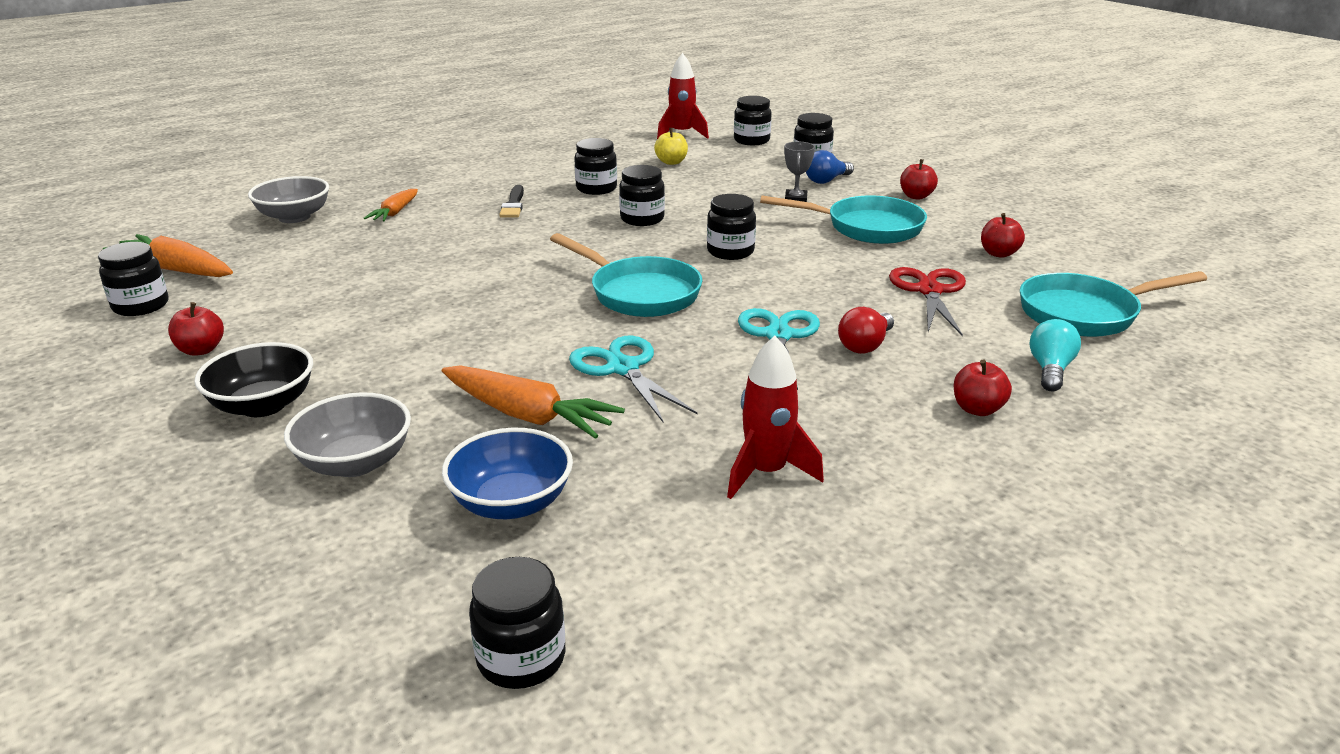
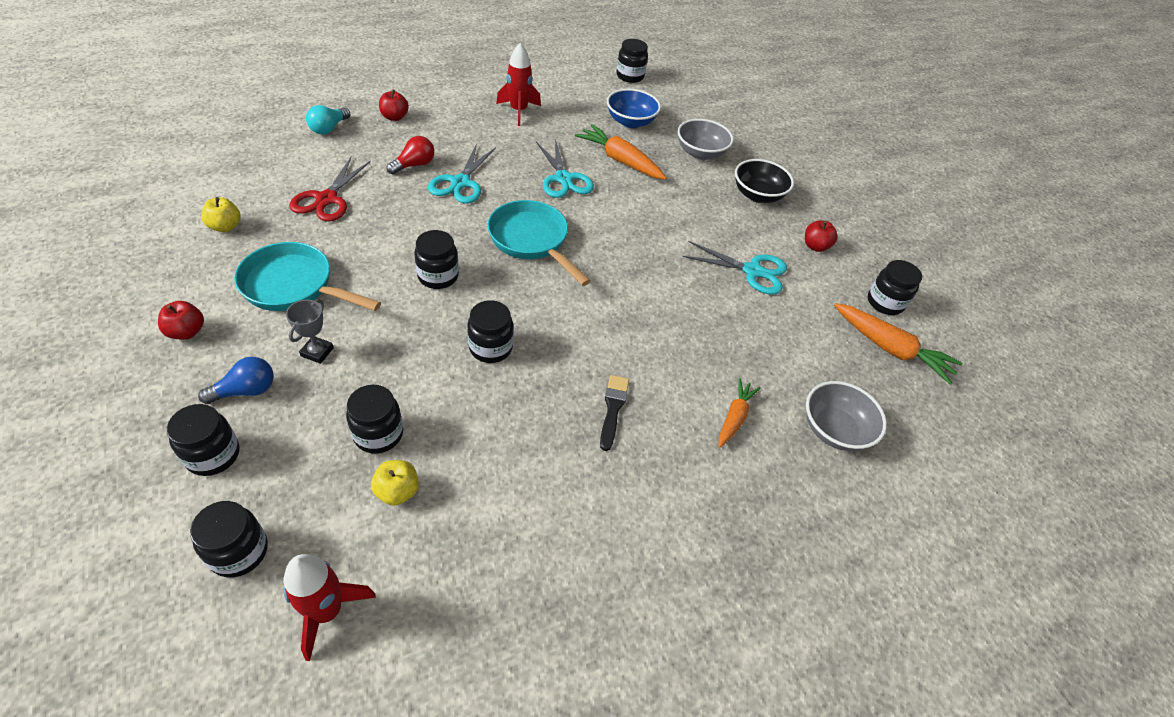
camera: 175 degrees left, 20 degrees up
black jar [574,138,617,195] -> black jar moved to [346,385,403,454]
red apple [981,213,1025,258] -> yellow apple [201,197,241,232]
turquoise pan [1020,271,1207,337] -> none
none -> turquoise scissors [682,241,787,295]

